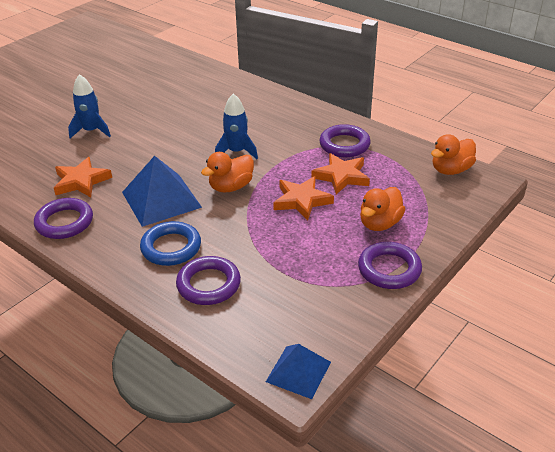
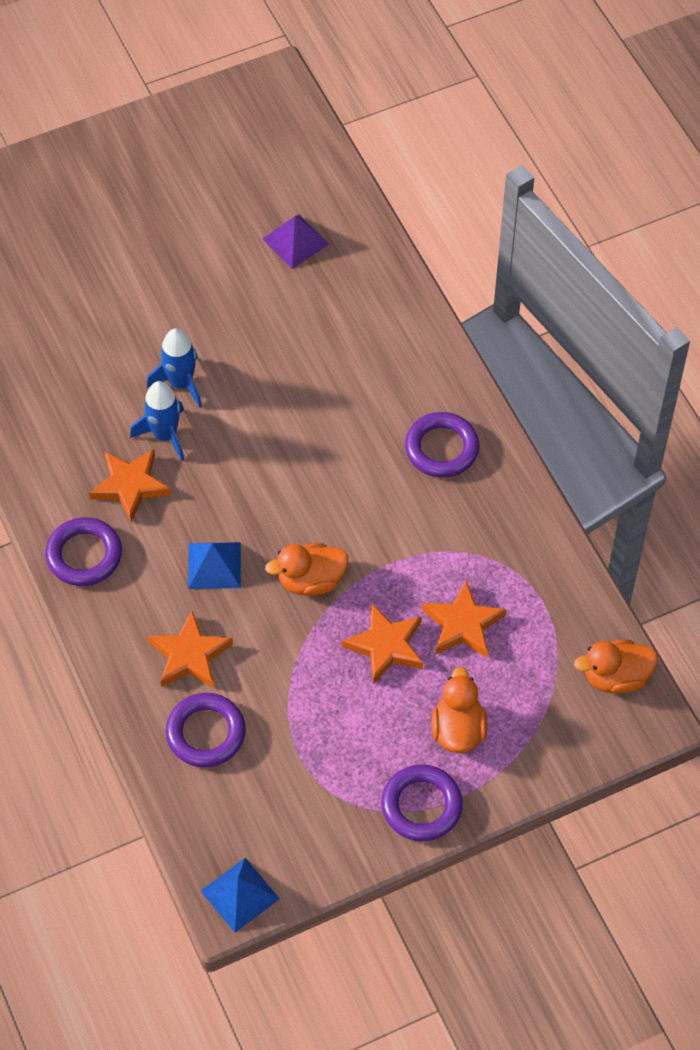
camera: 25 degrees right, 20 degrees up
blue pyramid [122,156,202,227] -> blue pyramid [188,542,241,589], size x0.61
blue ring [140,221,201,266] -> orange star [148,611,233,688]
blue rocket [215,93,258,159] -> blue rocket moved to [130,381,184,461]
purple ring [320,124,371,157] -> purple ring moved to [405,412,480,478]
orange duck [360,187,406,231] -> orange duck turned 120 degrees clockwise [431,667,487,753]
none -> purple pyramid [262,215,329,269]

